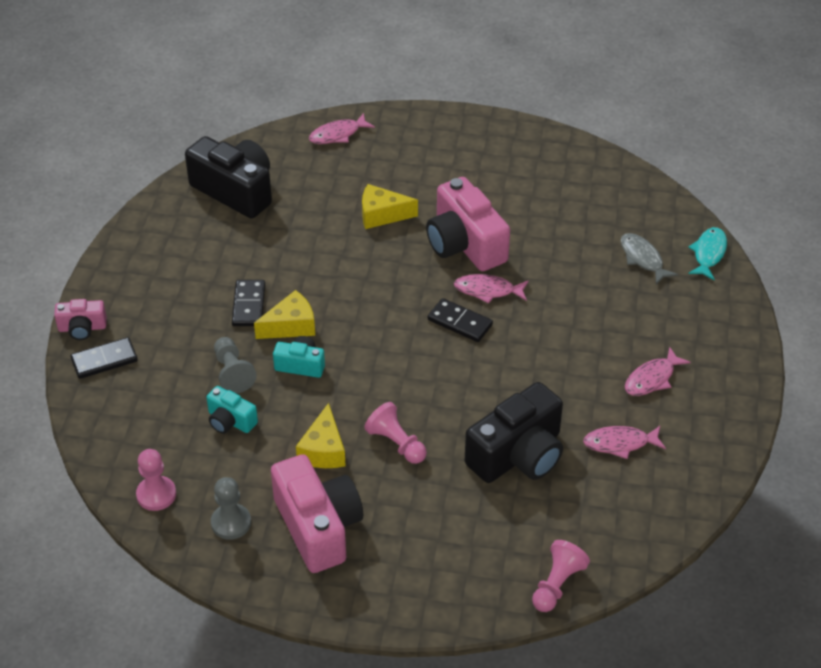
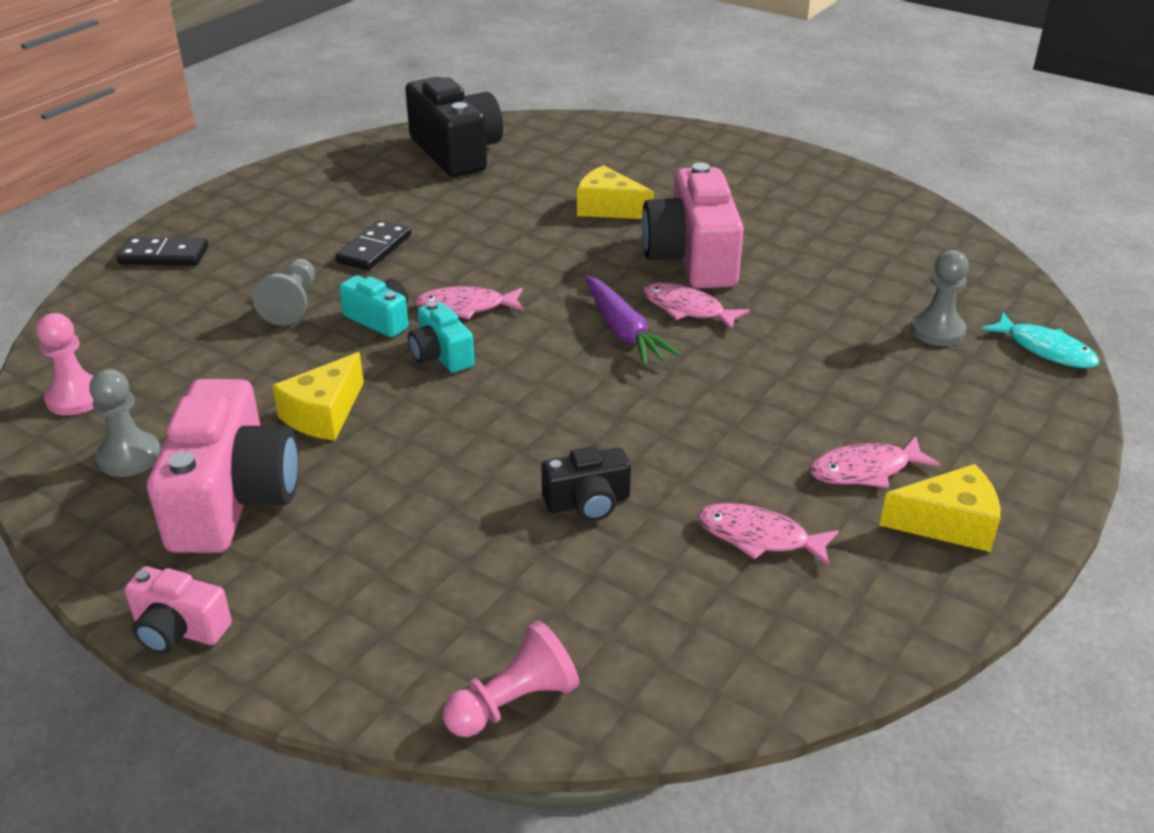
camera: 25 degrees right, 10 degrees down
pink camera [54,299,107,340] -> pink camera moved to [124,566,232,654]
turquoise camera [206,386,258,434] -> turquoise camera moved to [408,301,475,373]
yellow cheese [254,290,315,339] -> yellow cheese moved to [879,464,1000,552]
pink fish [309,113,375,144] -> pink fish moved to [414,286,524,319]
pink pawn [364,402,427,464] -> none
black domino [428,298,493,342] -> purple carrot [585,276,680,365]
black camera [465,382,563,483] -> black camera [541,446,631,521], size x0.51
grey fish [621,233,678,285] -> grey pawn [911,250,969,346]
turquoise fish [688,227,727,281] -> turquoise fish turned 90 degrees clockwise [981,312,1100,368]

